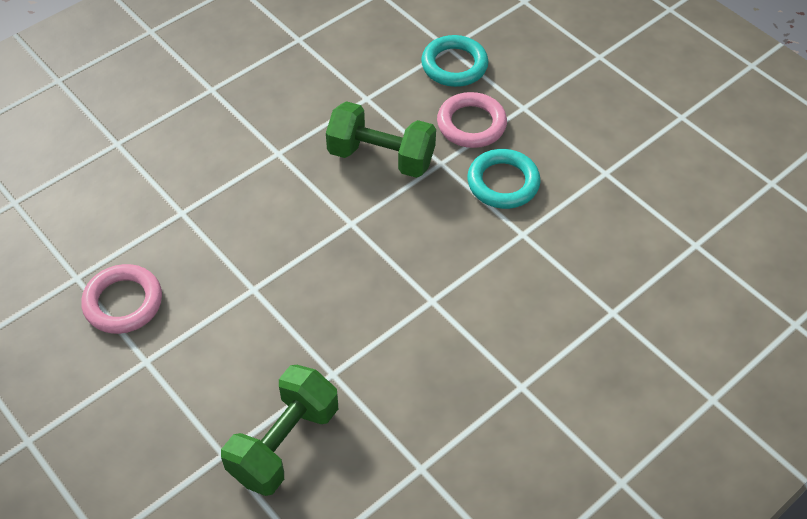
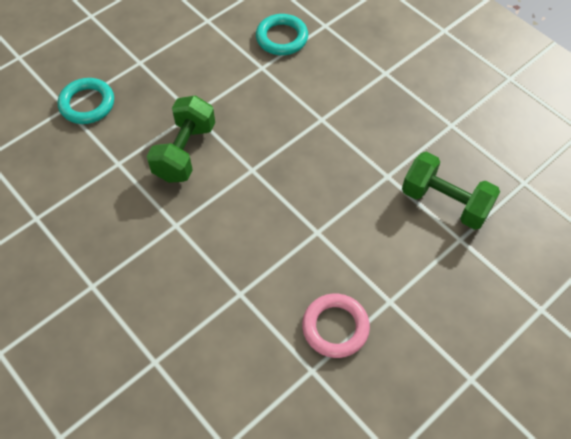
camera: 90 degrees left, 5 degrees up
pink ring [437,92,507,148] -> none
turquoise ring [467,149,541,209] -> turquoise ring moved to [256,14,308,55]

